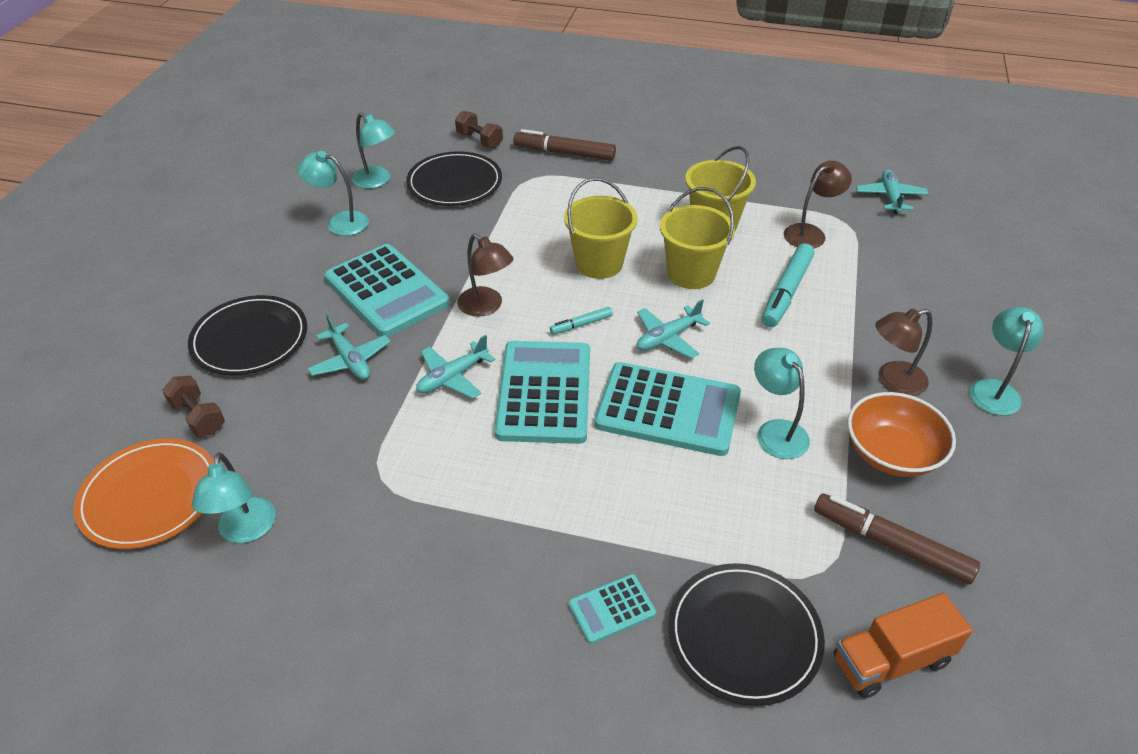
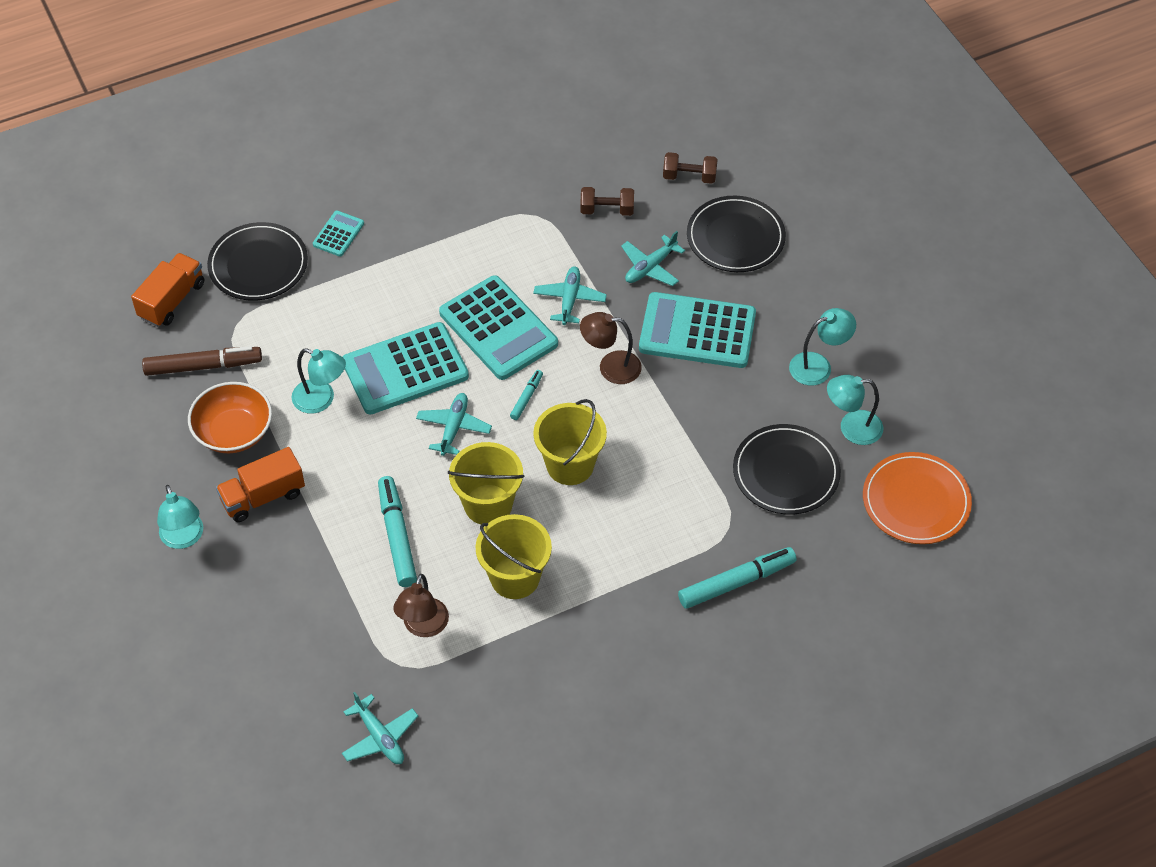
camera: 140 degrees right, 10 degrees up
orange plate [74,438,214,549] -> orange plate moved to [863,452,972,544]
turquoise lamp [192,452,276,543] -> none
turquoise plane [307,314,391,380] -> turquoise plane turned 60 degrees counterclockwise [621,231,685,286]
brown dumbbell [455,111,503,149] -> brown dumbbell moved to [580,187,634,216]
brown marker [513,129,616,161] -> turquoise marker [678,547,797,609]
brown lamp [875,308,932,396] -> orange truck [216,447,305,522]

